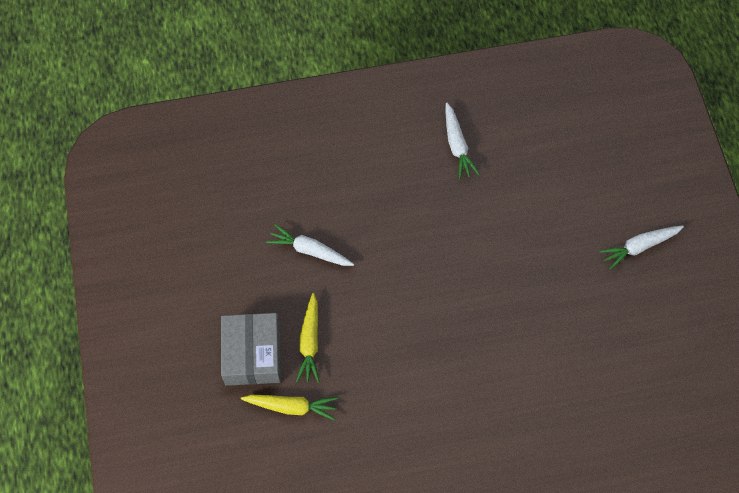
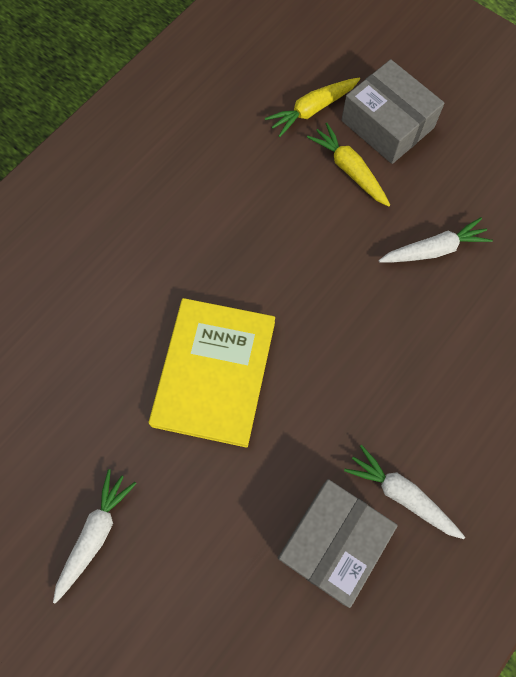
camera: 140 degrees right, 5 degrees up
none -> yellow book [149,298,275,448]
none -> grey box [278,479,398,608]

